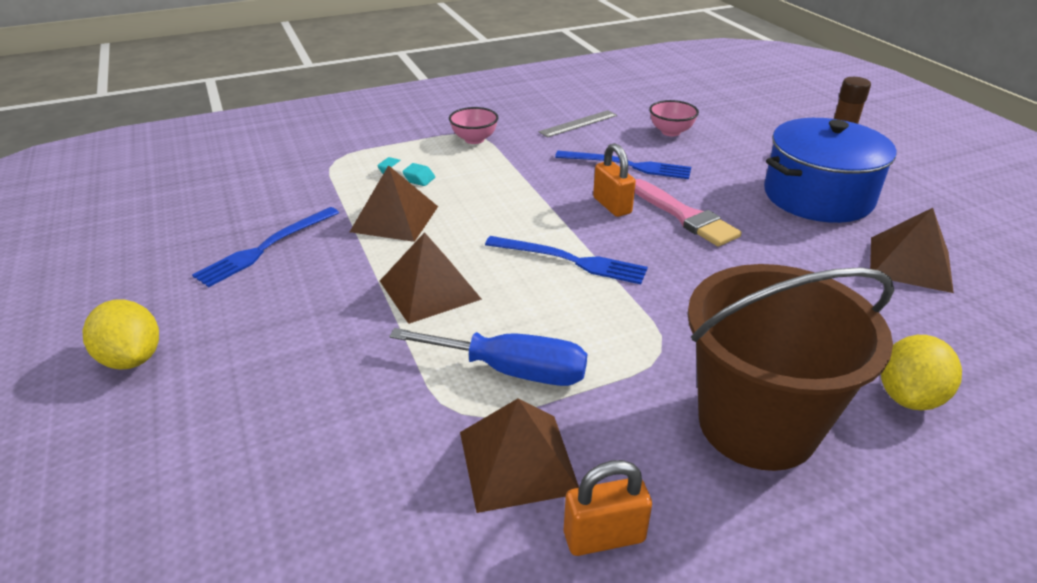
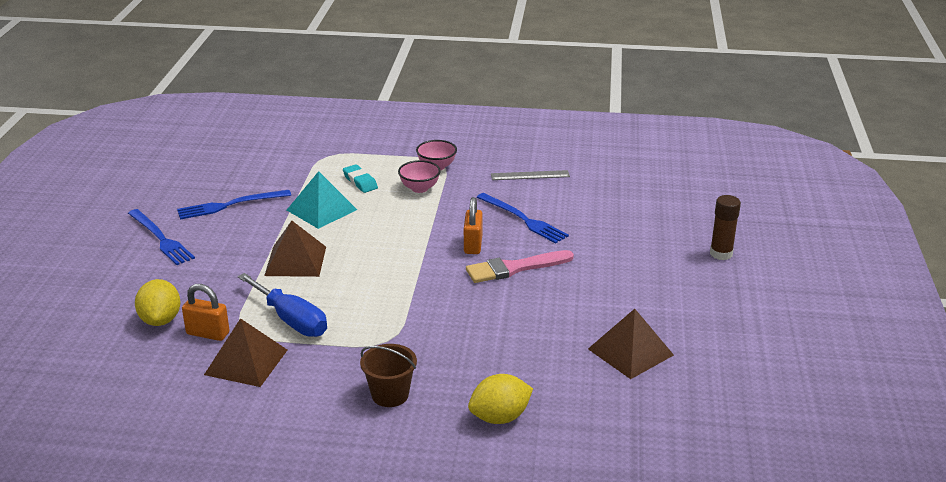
camera: 30 degrees right, 5 degrees down
yellow lemon [83,299,159,370] -> yellow lemon moved to [135,279,180,326]
brown pyramid [350,165,438,242] -> turquoise pyramid [287,171,357,229]
blue fork [485,236,648,285] -> blue fork moved to [128,209,195,265]
orange padlock [564,460,652,556] -> orange padlock moved to [182,284,230,341]
pink brush [635,179,741,247] -> pink brush turned 75 degrees clockwise [466,250,574,283]
pink bowl [649,100,699,136] -> pink bowl moved to [398,160,441,193]
brown bucket [687,264,894,471] -> brown bucket [360,344,417,407], size x0.48
blue pot [764,118,897,223] -> none

